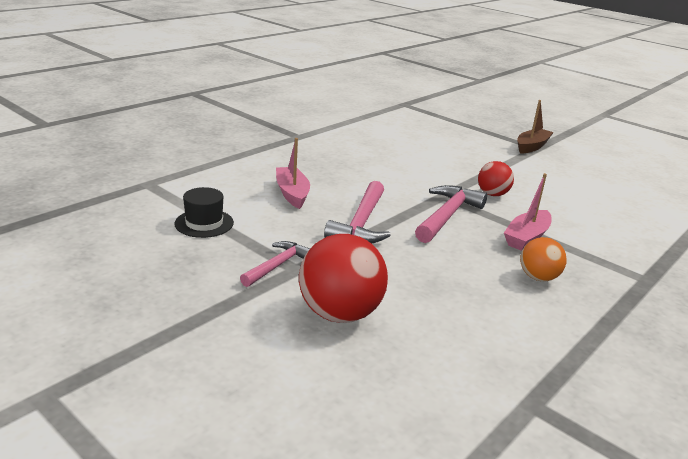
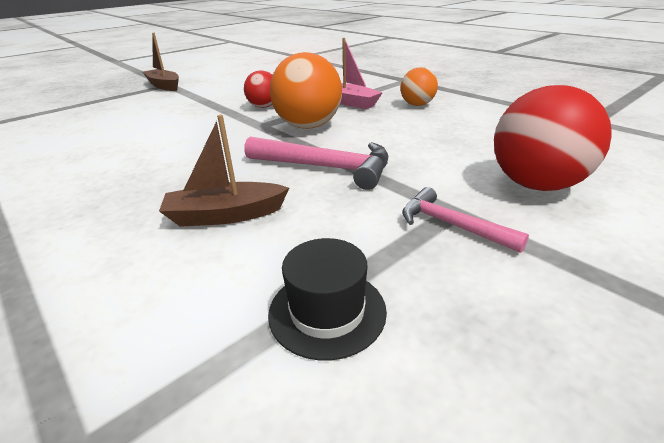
camera: 80 degrees left, 5 degrees up
pink boat [276,138,310,209] -> brown boat [159,115,289,227]
pink hammer [415,185,487,243] -> orange ball [270,52,342,129]

